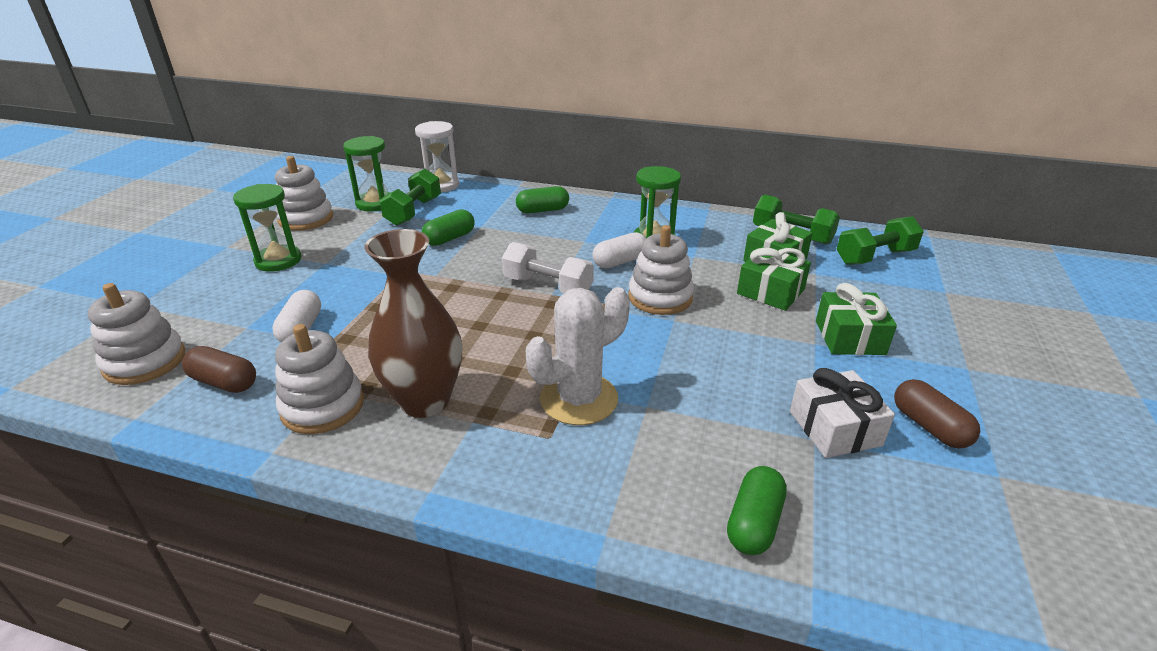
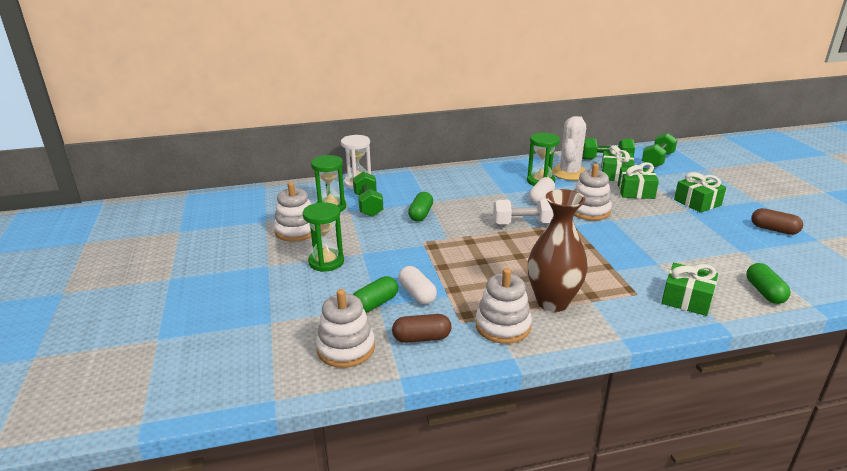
camera: 30 degrees left, 5 degrees down
green capsule [516,186,569,213] -> green capsule moved to [353,276,398,313]
white cactus [526,287,630,425] -> white cactus moved to [552,116,586,180]
white gift [790,368,895,458] -> none
none -> green gift [662,263,718,316]

